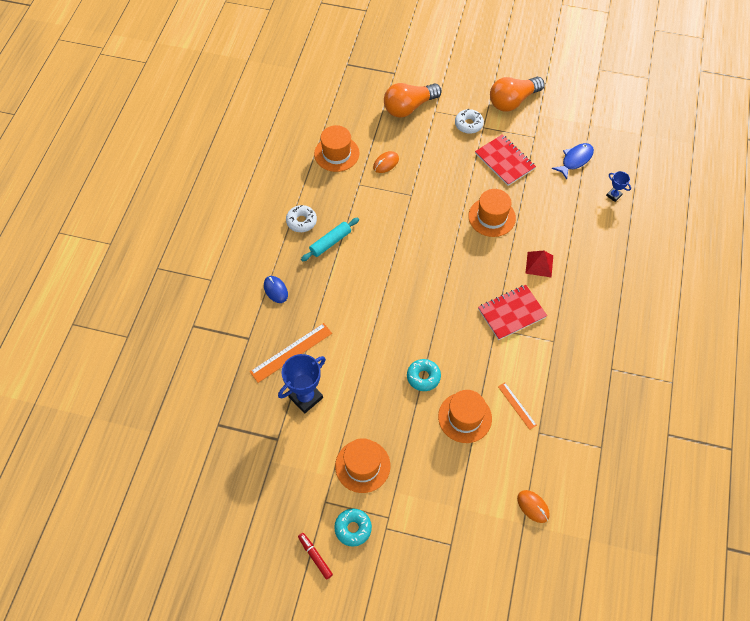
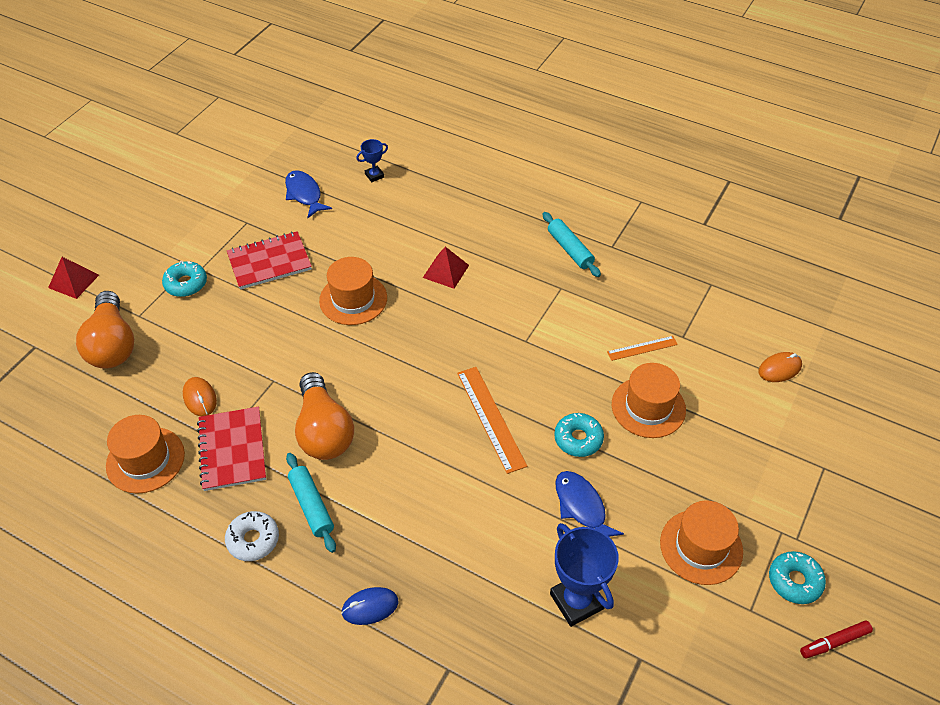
camera: 75 degrees left, 10 degrees down
orange ruler [250,323,332,383] -> orange ruler moved to [457,367,527,474]
white donut [455,109,484,134] -> turquoise donut [162,261,207,297]
red notebook [478,285,547,340] -> red notebook moved to [197,406,266,491]
orange light bulb [490,77,545,112] -> orange light bulb moved to [295,372,354,460]
none -> red pyramid [48,257,99,299]
none -> turquoise rolling pin [542,212,601,277]
none -> blue fish [555,471,624,537]

